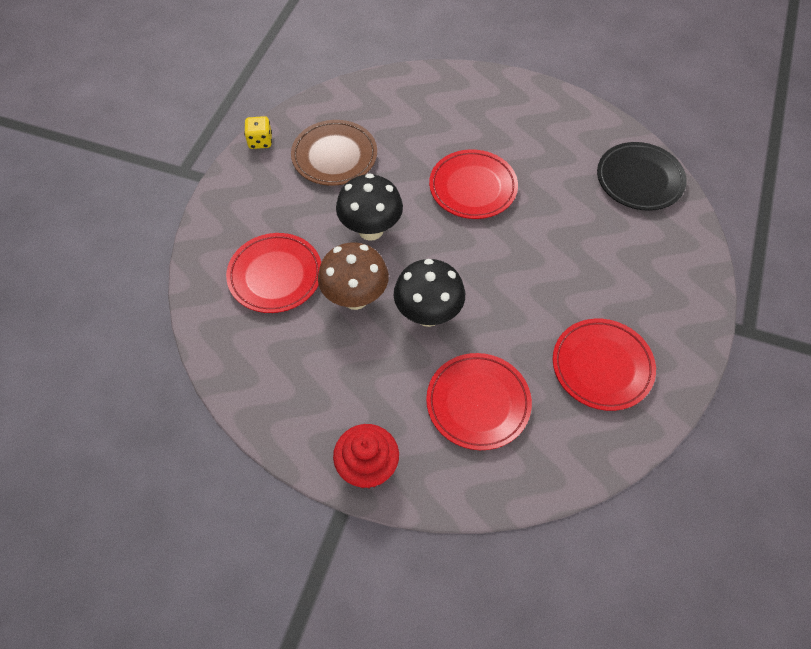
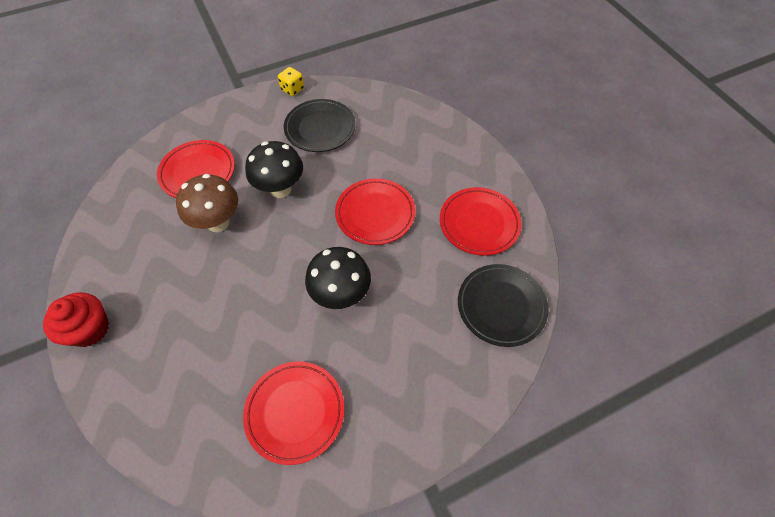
camera: 45 degrees right, 0 degrees up
brown plate [291,120,377,186] -> black plate [284,99,356,152]
black mushroom [394,259,465,327] -> black mushroom moved to [305,247,371,309]
red plate [426,353,532,450] -> red plate moved to [440,187,522,256]

